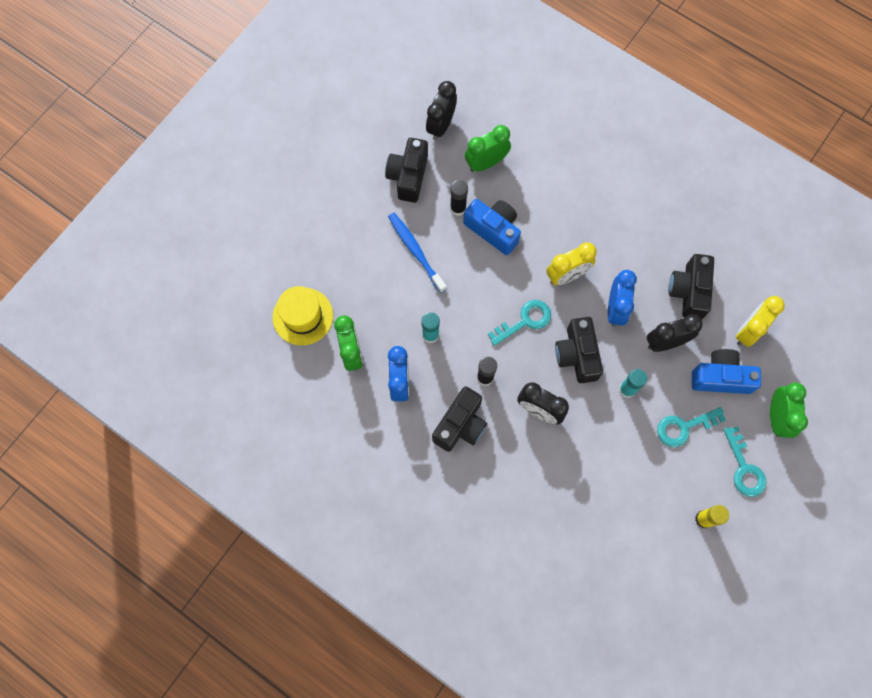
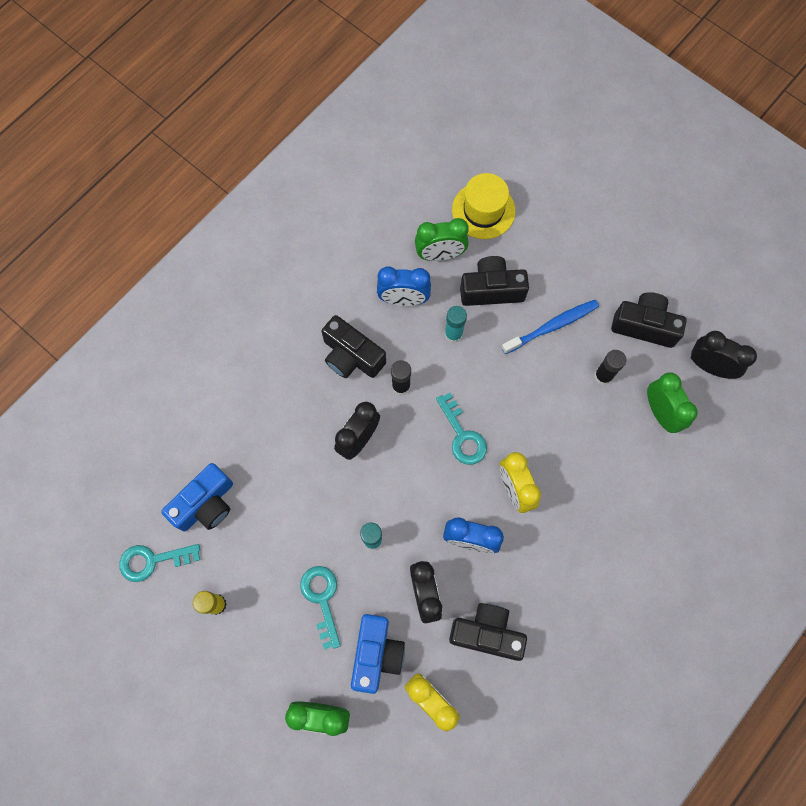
camera: 95 degrees right, 0 degrees up
blue camera [463,199,521,255] -> blue camera moved to [161,463,233,531]
black camera [555,317,603,383] -> black camera moved to [460,256,529,306]
turquoise key [724,426,767,497] -> turquoise key moved to [119,544,200,582]

